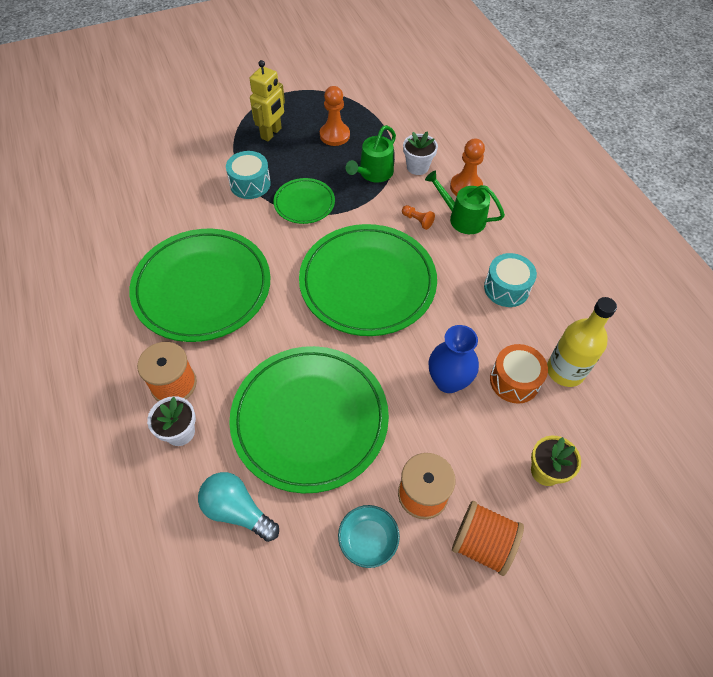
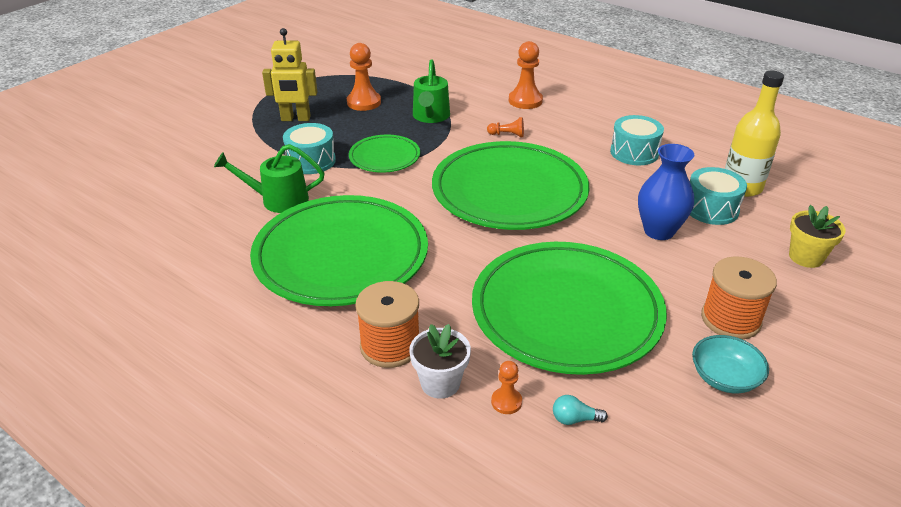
camera: 30 degrees left, 20 degrees down
turquoise light bulb [198,472,279,542] -> turquoise light bulb [553,395,608,425], size x0.48
yellow robot [250,60,285,141] -> yellow robot turned 90 degrees clockwise [262,28,317,121]
white flower pot [403,131,438,175] -> none
green watering can [425,170,505,234] -> green watering can moved to [214,144,324,213]
orange spool [452,501,524,576] -> none
orange drum [490,344,548,404] -> turquoise drum [690,167,747,225]
none -> orange pawn [491,361,522,414]

